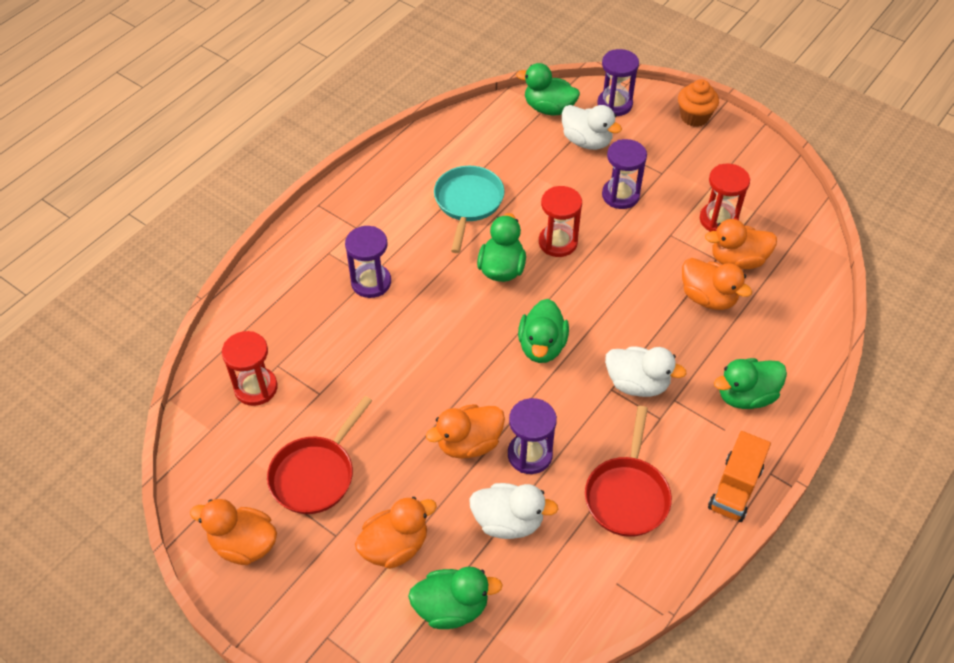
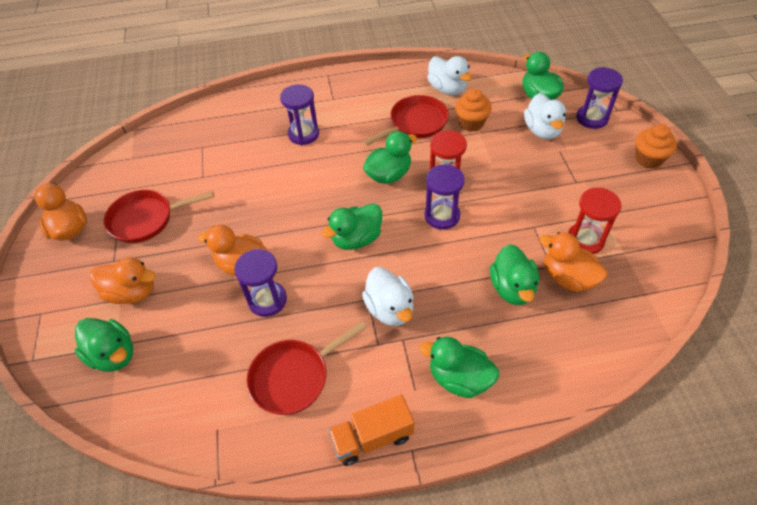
camera: 45 degrees right, 0 degrees up
red hourglass [222,331,278,406] -> none
turquoise pan [434,166,505,253] -> red pan [363,95,449,146]
white duck [469,483,558,539] -> white duck moved to [427,56,472,95]
purple hourglass [602,139,647,209] -> purple hourglass moved to [425,164,465,230]
orange duck [682,258,752,310] -> green duck [490,244,539,305]
none -> orange cupcake [455,89,492,131]

